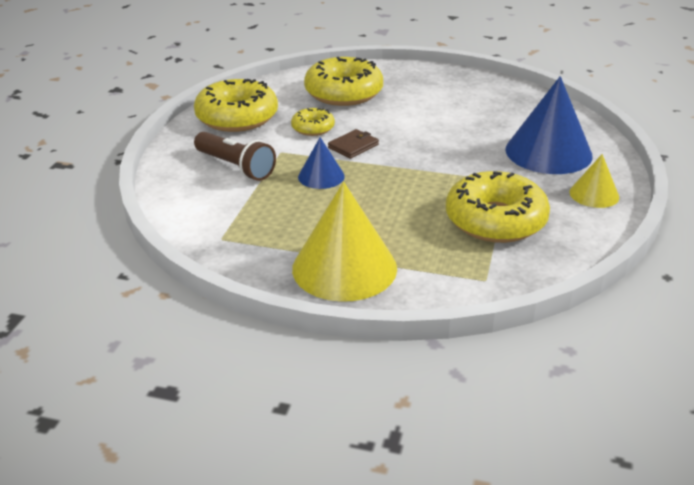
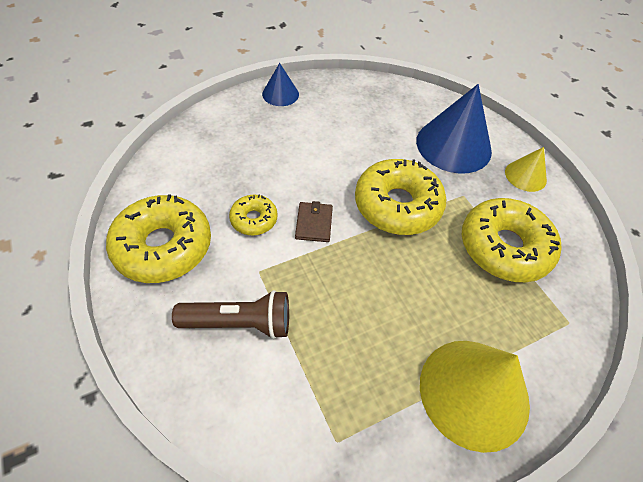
camera: 45 degrees left, 20 degrees up
blue cone [298,137,345,189] -> blue cone moved to [262,63,299,106]
yellow donut [304,57,383,106] -> yellow donut moved to [355,159,446,235]

